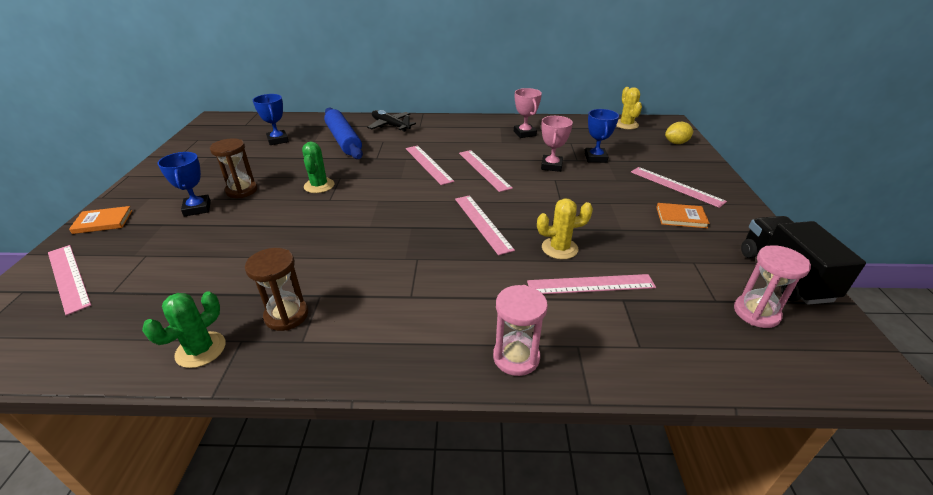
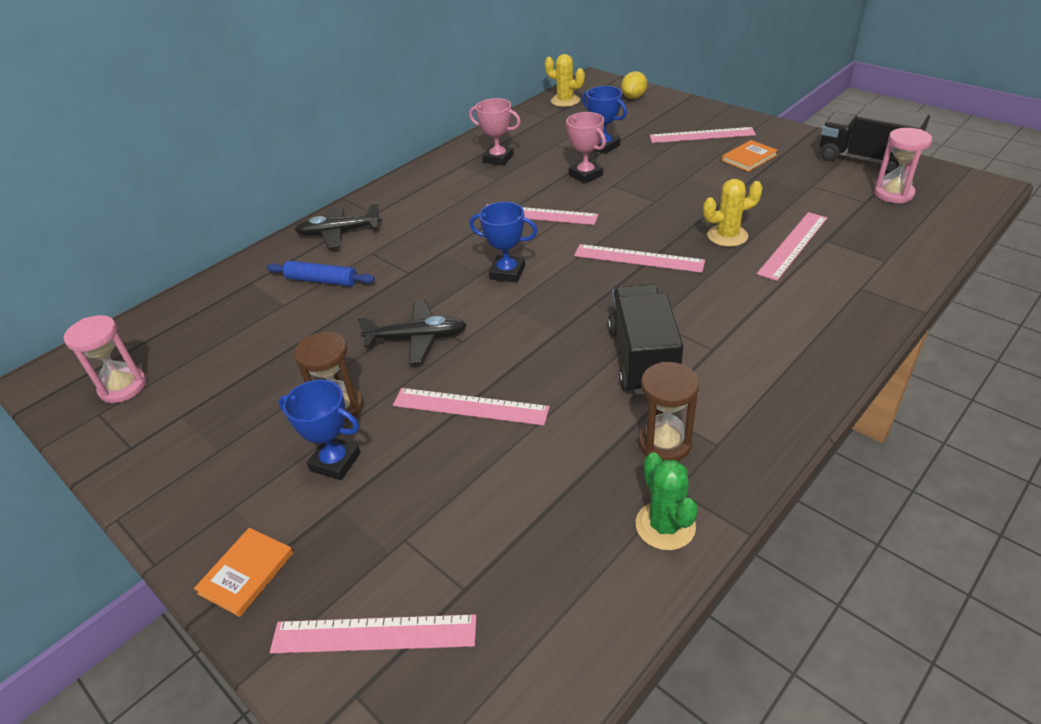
camera: 45 degrees left, 5 degrees up
blue trophy [253,94,289,145] -> blue trophy moved to [469,202,538,282]
green cactus [302,142,334,193] -> black plane [357,300,466,364]
blue rolling pin [324,108,363,159] -> blue rolling pin [267,261,375,286], size x0.60
pink ruler [406,146,455,185] -> pink ruler moved to [393,388,550,426]
pink hourglass [493,285,548,376] -> pink hourglass moved to [64,315,146,403]
yellow cactus [537,198,593,259] -> yellow cactus turned 45 degrees clockwise [703,179,763,247]
none -> black truck [608,284,683,394]

